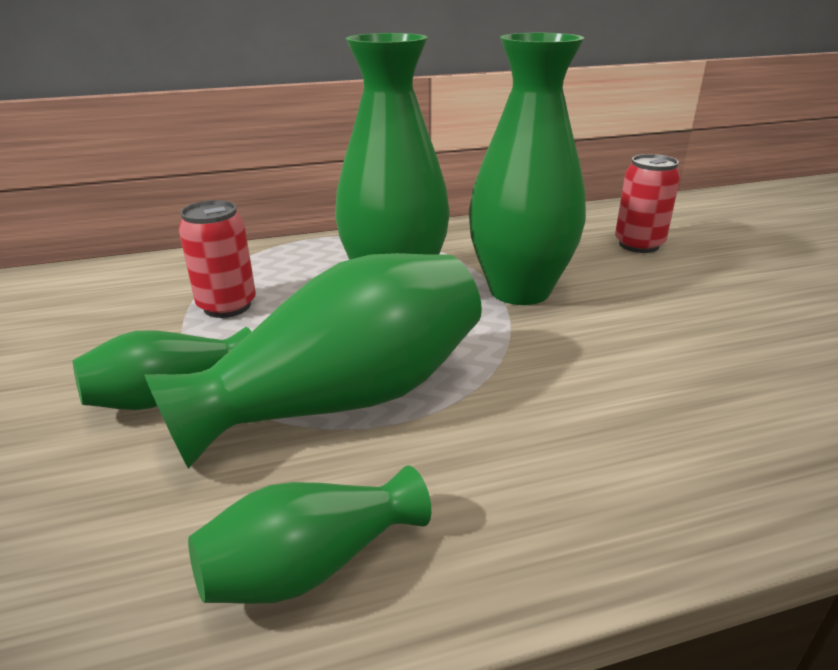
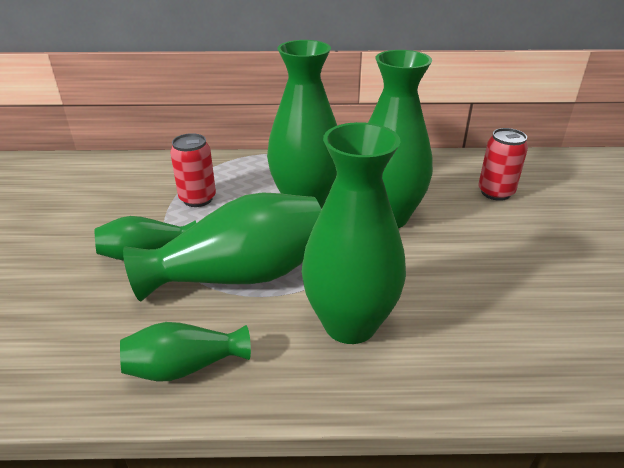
camera: 15 degrees right, 5 degrees up
none -> green vase [302,122,406,344]

